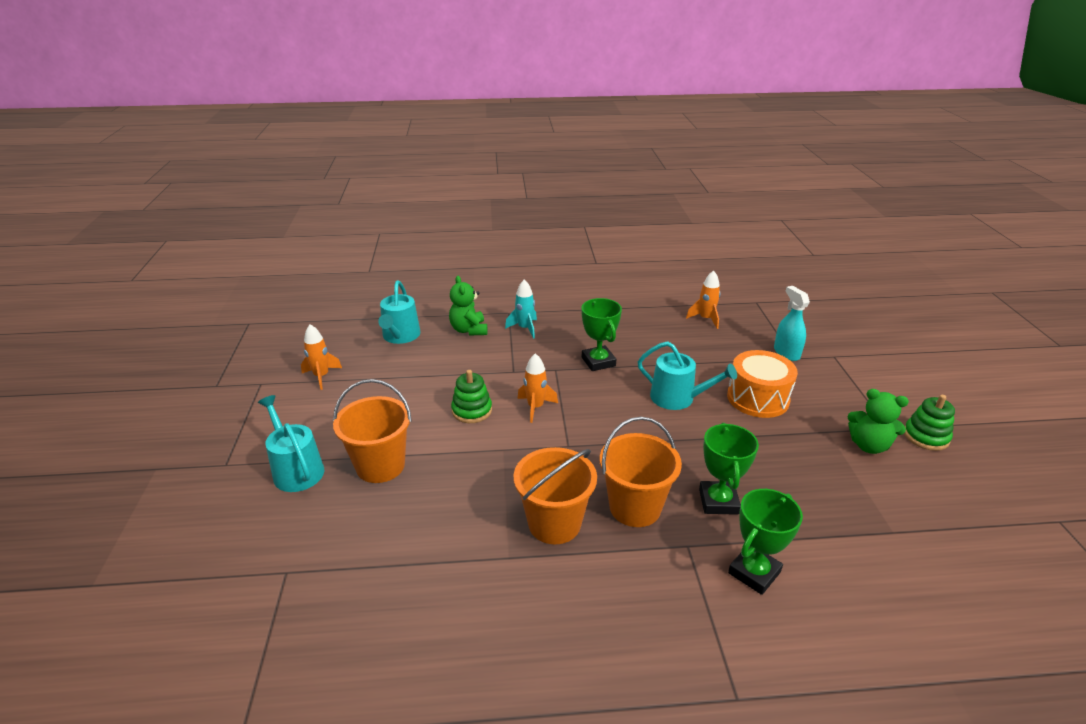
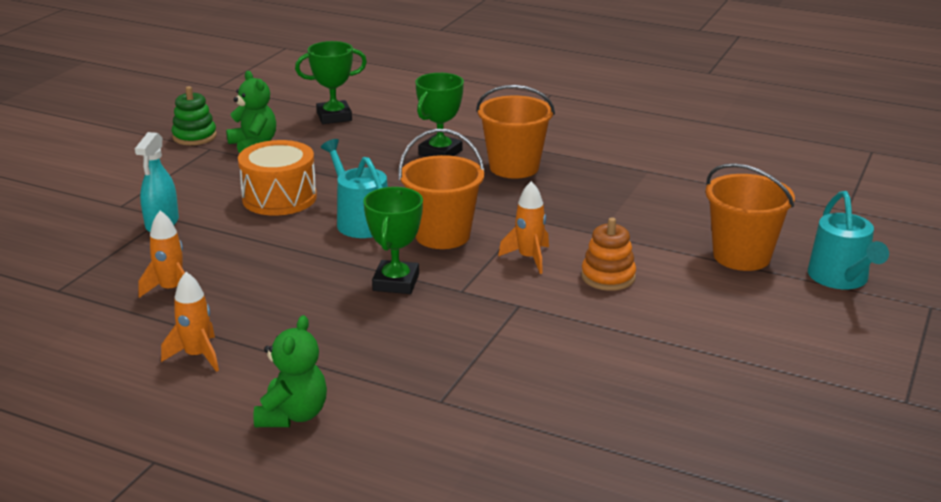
camera: 150 degrees left, 5 degrees down
orange rocket [301,324,342,390] -> orange rocket moved to [161,272,219,372]
turquoise watering can [378,280,421,344] -> none
green teddy bear [449,276,487,335] -> green teddy bear moved to [253,315,327,427]
green stacking toy [451,370,492,423] -> orange stacking toy [581,217,636,291]
turquoise rocket [505,279,537,339] -> none
orange bucket [514,447,597,544] -> orange bucket moved to [398,129,485,249]
green trophy [728,489,803,595] -> green trophy moved to [295,41,367,124]

